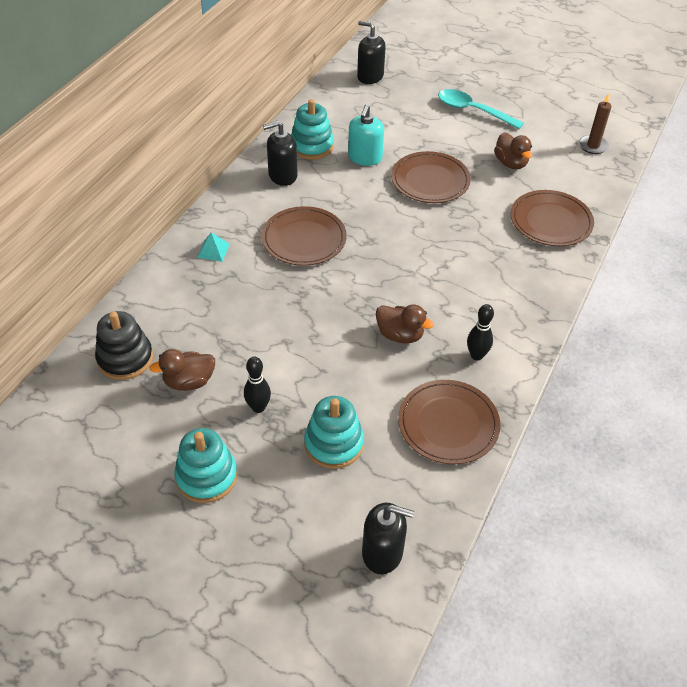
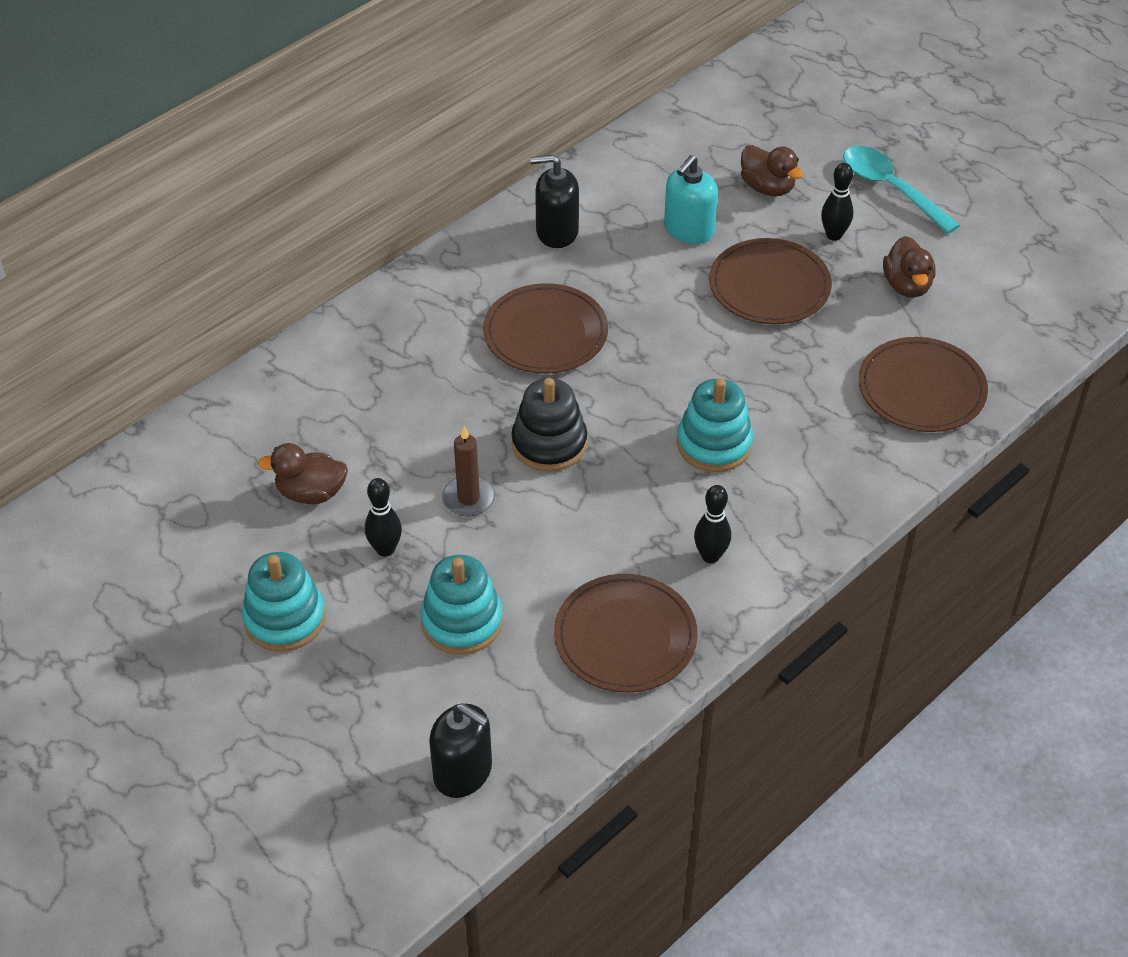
camera: 20 degrees right, 0 degrees up
black stacking toy [95,311,153,380] -> black stacking toy moved to [512,378,587,472]
turquoise pyramid [197,232,230,262] -> none
turquoise stacking toy [291,99,334,160] -> turquoise stacking toy moved to [677,378,753,472]
black soap dispenser [357,21,386,84] -> none
brown duck [376,304,434,344] -> brown duck moved to [741,145,803,196]
brown candle [579,93,612,154] -> brown candle moved to [442,426,495,516]
none -> black bowling pin [821,163,854,241]

